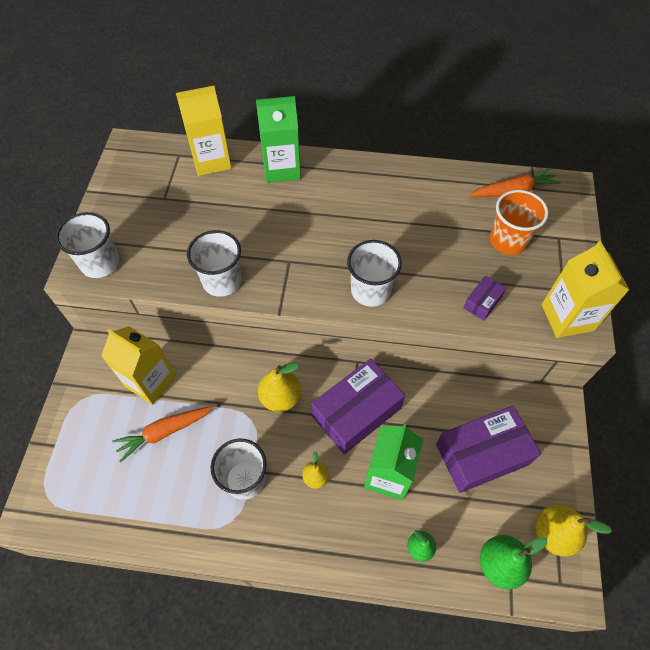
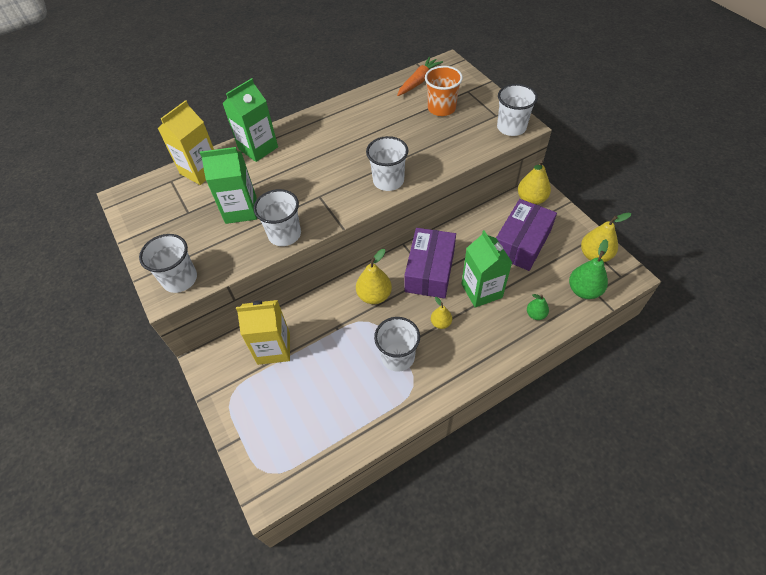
camera: 35 degrees left, 5 degrees down
orange carrot [112,406,214,462] -> none
purple box [463,275,506,321] -> none
yellow carton [541,241,629,338] -> white cup [497,84,538,136]
none -> green carton [200,147,257,224]
none -> yellow pear [518,160,551,205]

